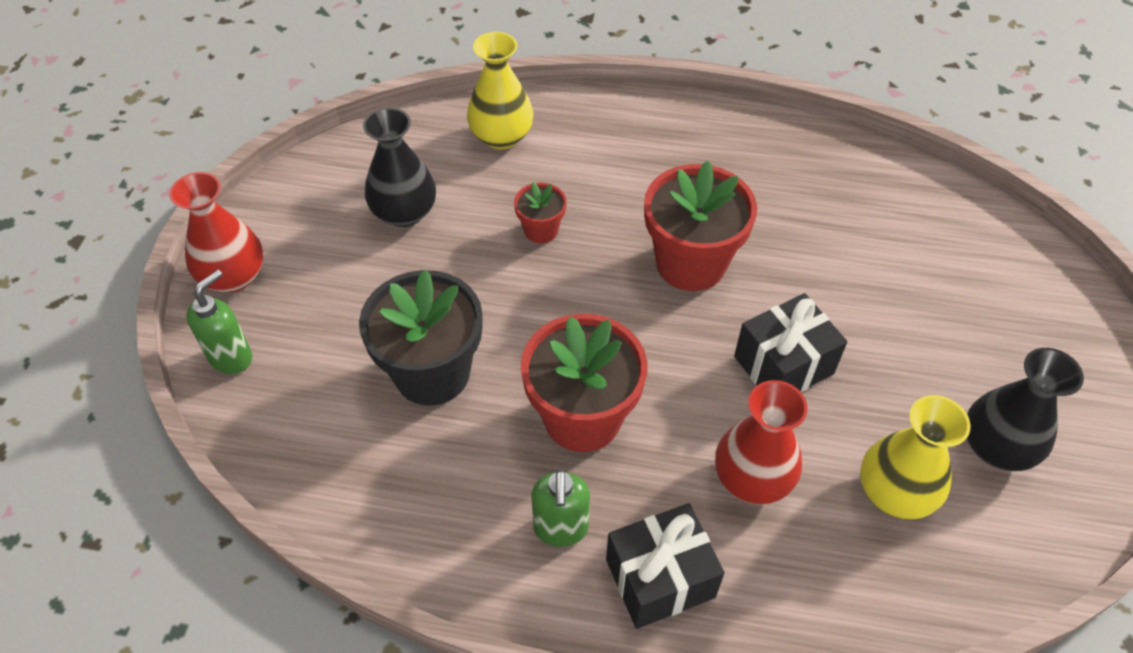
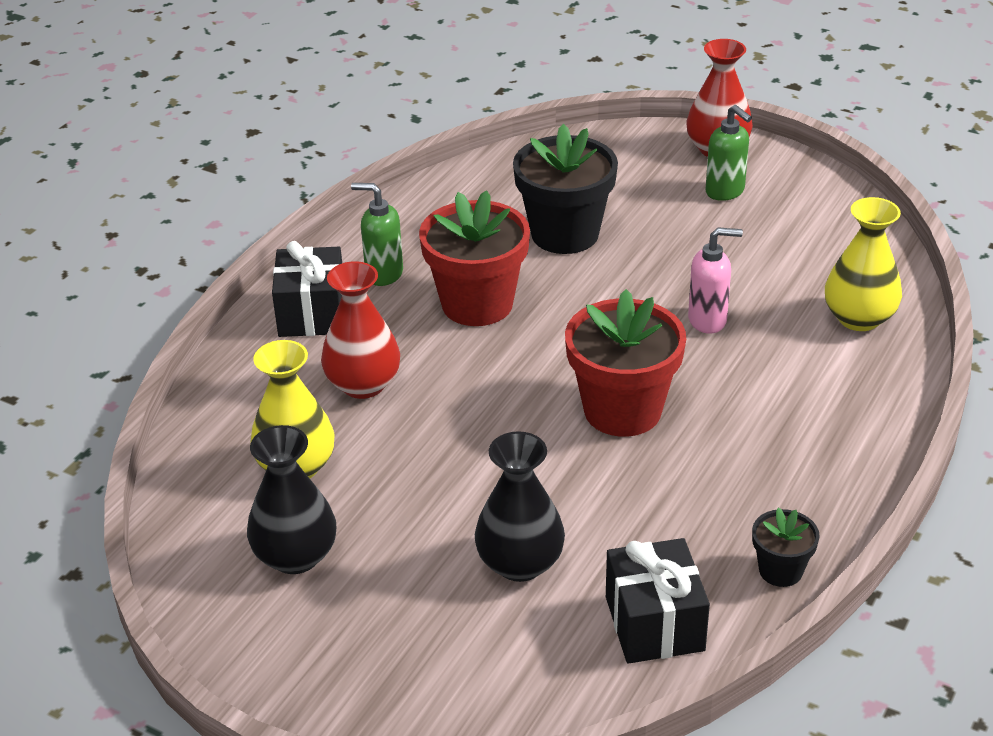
camera: 110 degrees right, 15 degrees down
green soap dispenser [186,269,252,374] -> green soap dispenser moved to [706,105,752,201]
black vase [363,108,436,227] -> black vase moved to [475,431,565,582]
red flower pot [514,182,567,244] -> pink soap dispenser [688,228,743,334]
black gift [734,293,847,392] -> black gift moved to [606,538,710,664]
none -> black flower pot [752,508,820,587]

